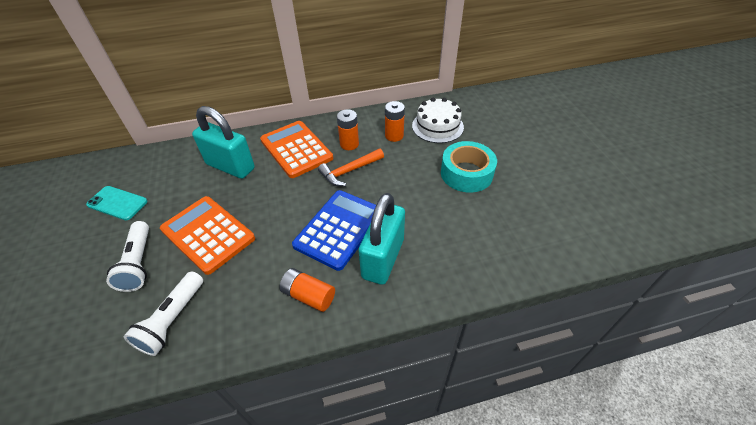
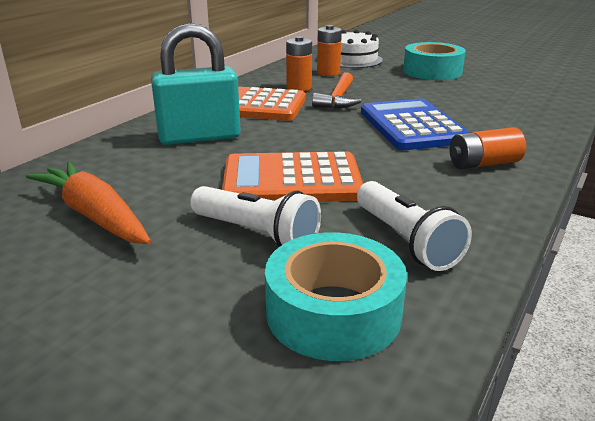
camera: 45 degrees left, 20 degrees down
turquoise phone [86,186,147,220] -> orange carrot [26,162,151,244]
turquoise padlock [359,193,405,285] -> none
none -> turquoise tape [265,232,407,361]

